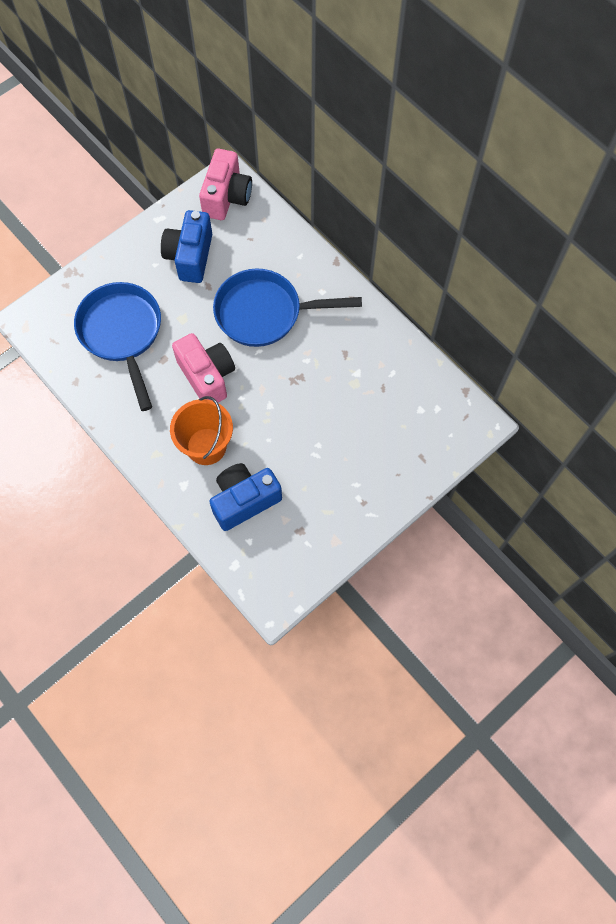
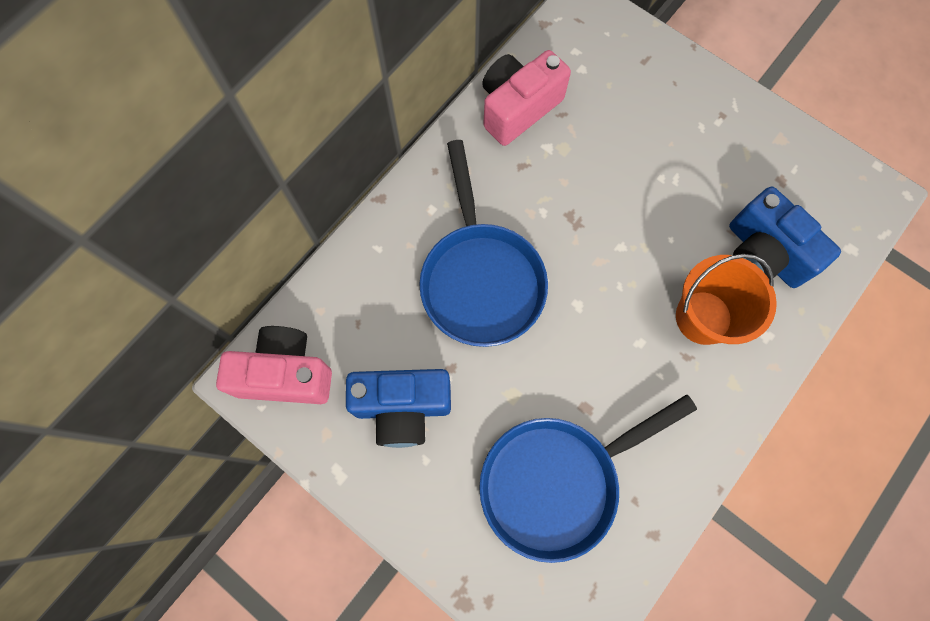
camera: 100 degrees left, 5 degrees up
pink camera [172,333,235,403] -> pink camera moved to [482,50,571,146]

